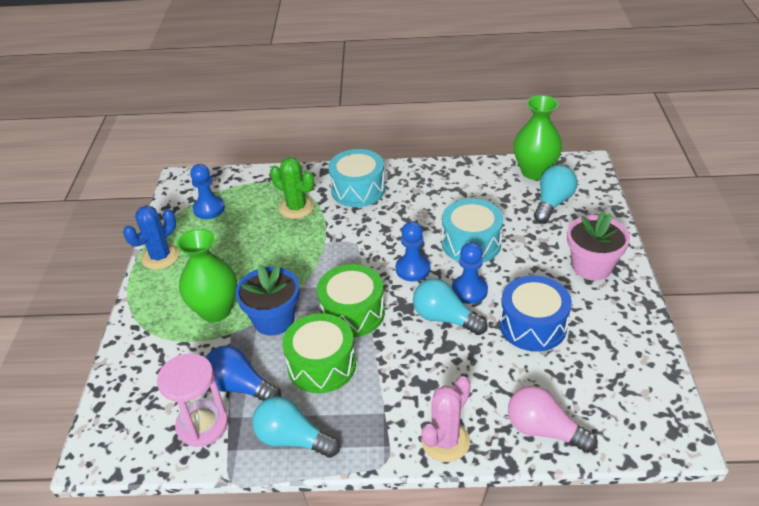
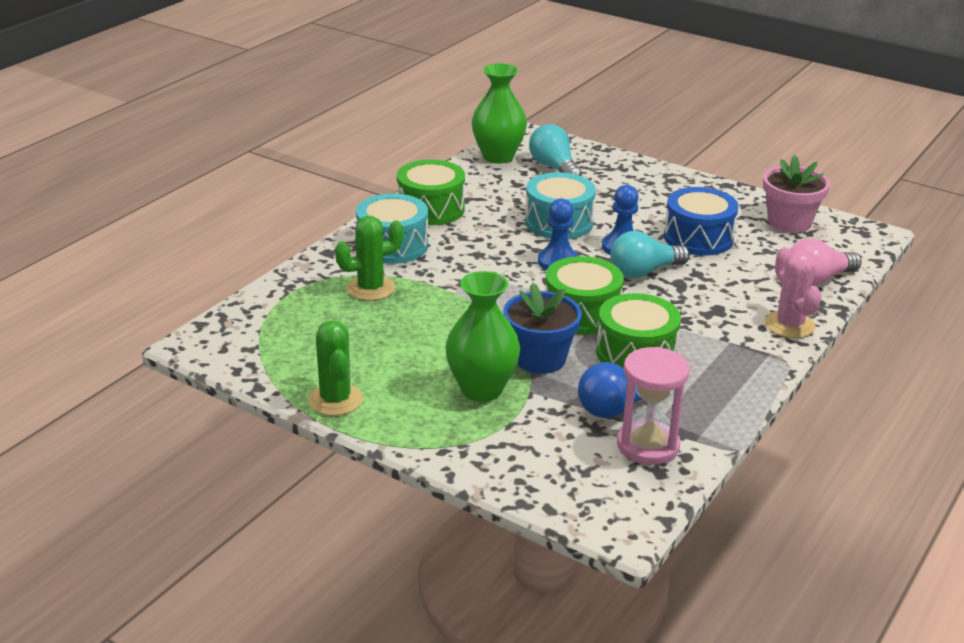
camera: 60 degrees left, 10 degrees down
blue cactus [123,205,179,270] -> green cactus [308,320,363,416]
blue pawn [190,164,225,219] -> none
turquoise light bulb [252,396,340,458] -> none
pink flower pot [567,211,630,281] -> pink flower pot moved to [763,155,830,233]
none -> green drum [397,159,465,225]

